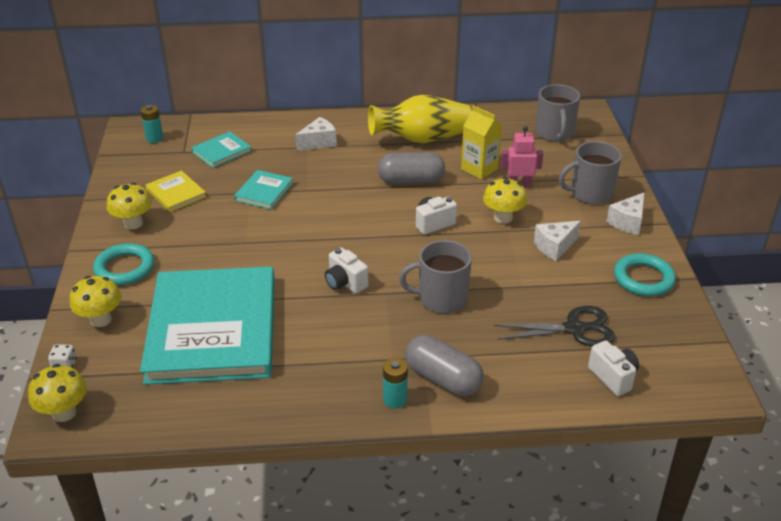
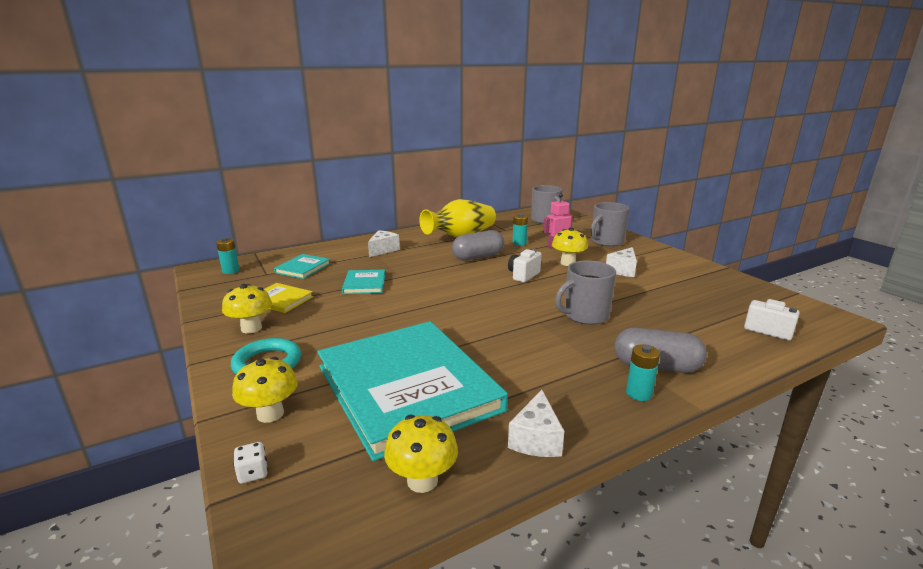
camera: 25 degrees left, 15 degrees down
yellow mushroom [28,364,87,422] -> yellow mushroom moved to [384,415,458,493]
white camera [325,247,368,293] -> none
yellow carton [461,105,502,179] -> turquoise battery [512,214,528,246]
black scissors [494,306,615,347] -> none
white cheese [606,192,645,235] -> white cheese moved to [508,390,564,457]
turquoise ring [614,253,676,296] -> none

